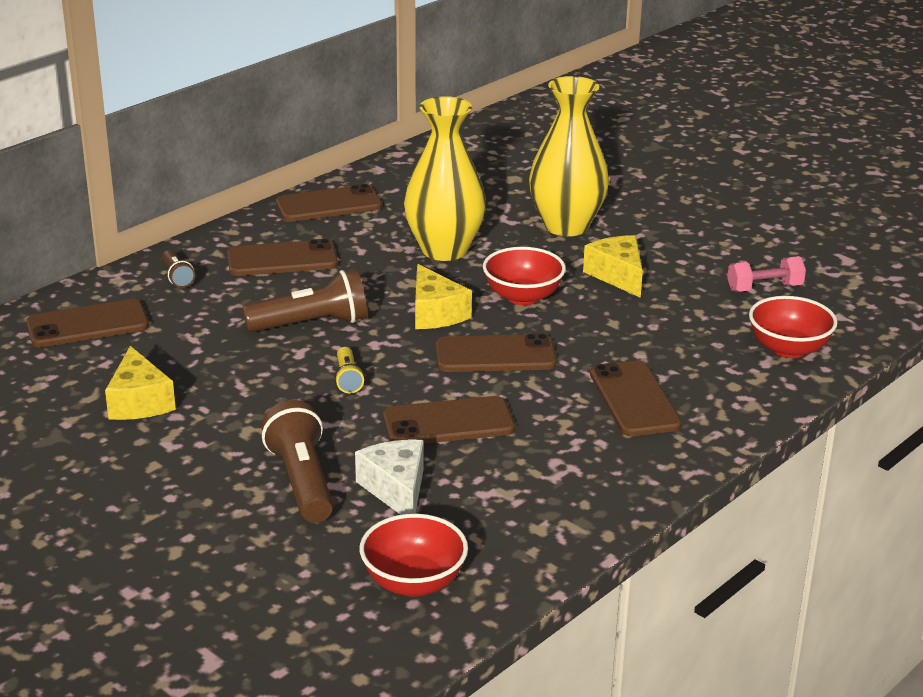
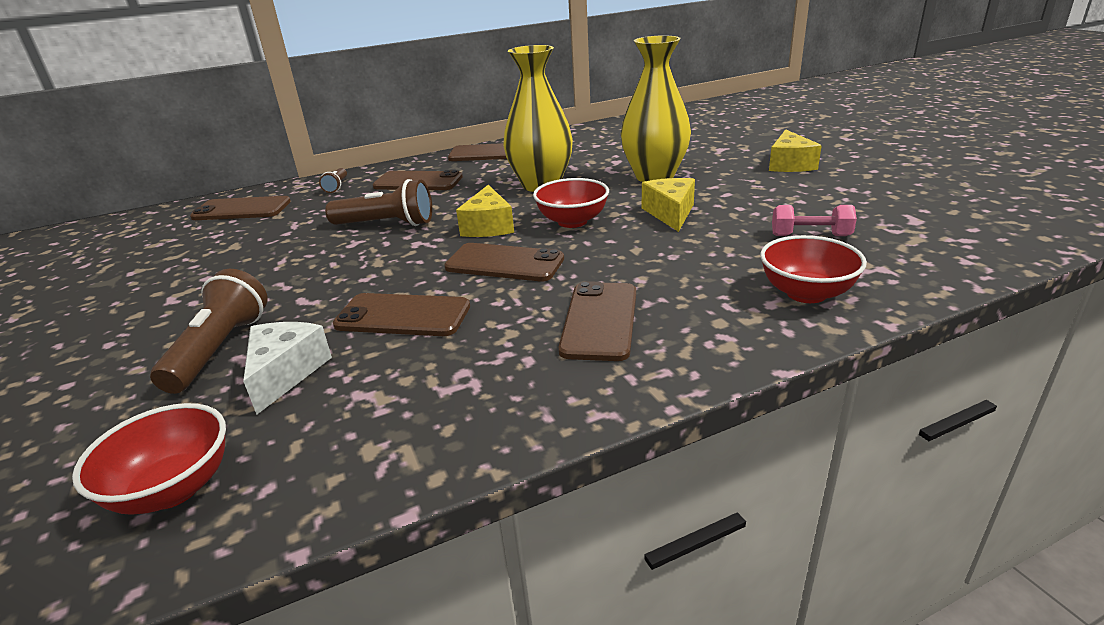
camera: 25 degrees right, 0 degrees up
yellow cheese [105,346,176,420] -> yellow cheese moved to [769,129,822,172]
yellow flashlight [334,347,365,393] -> none

